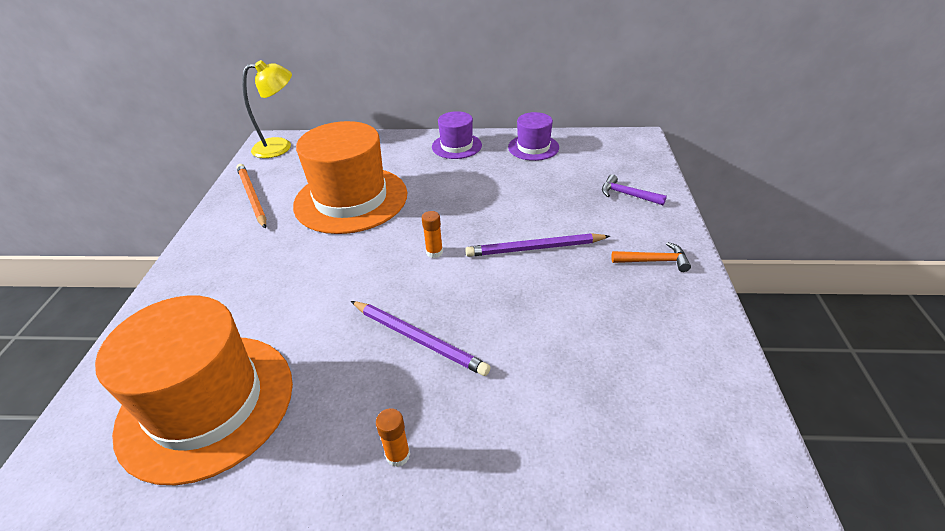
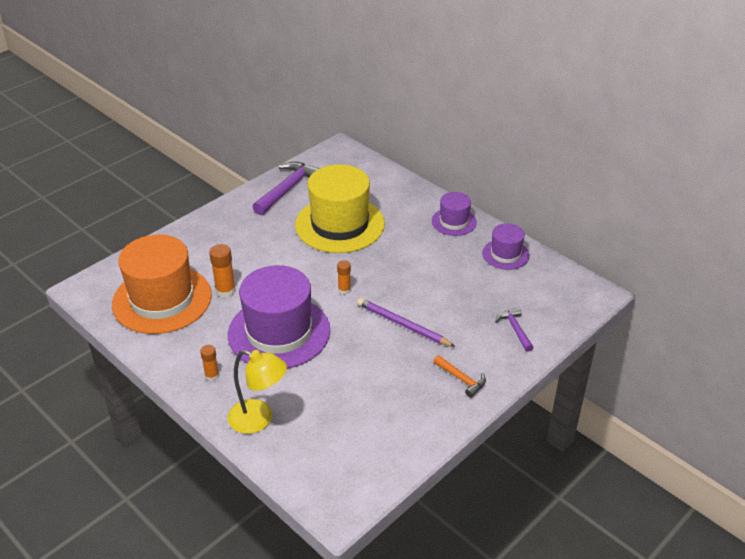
camera: 40 degrees right, 0 degrees up
orange pencil [237,164,267,229] -> purple hammer [252,162,320,215]
yellow lamp [242,60,292,158] -> yellow lamp moved to [228,350,287,434]
orange hat [293,121,407,234] -> yellow hat [295,164,385,253]
purple pencil [351,301,491,376] -> purple hat [228,265,330,369]
none -> orange glue stick [209,244,236,298]

